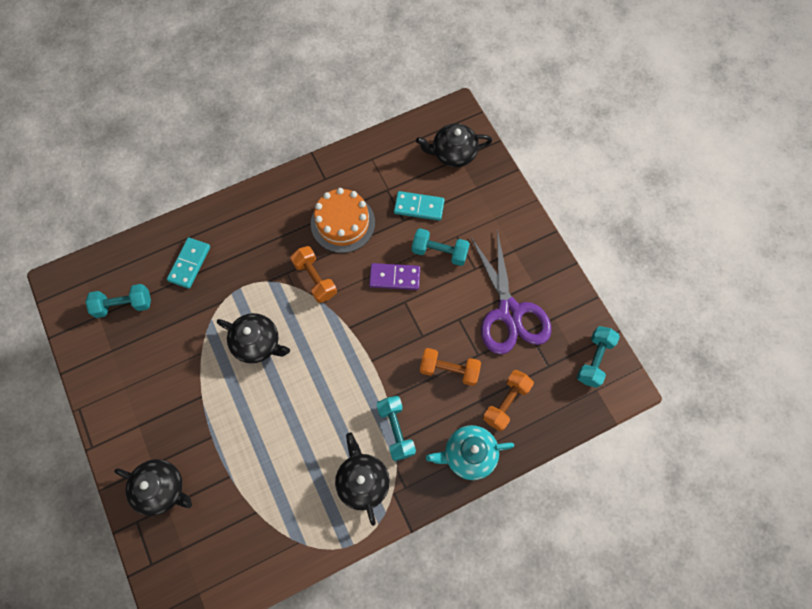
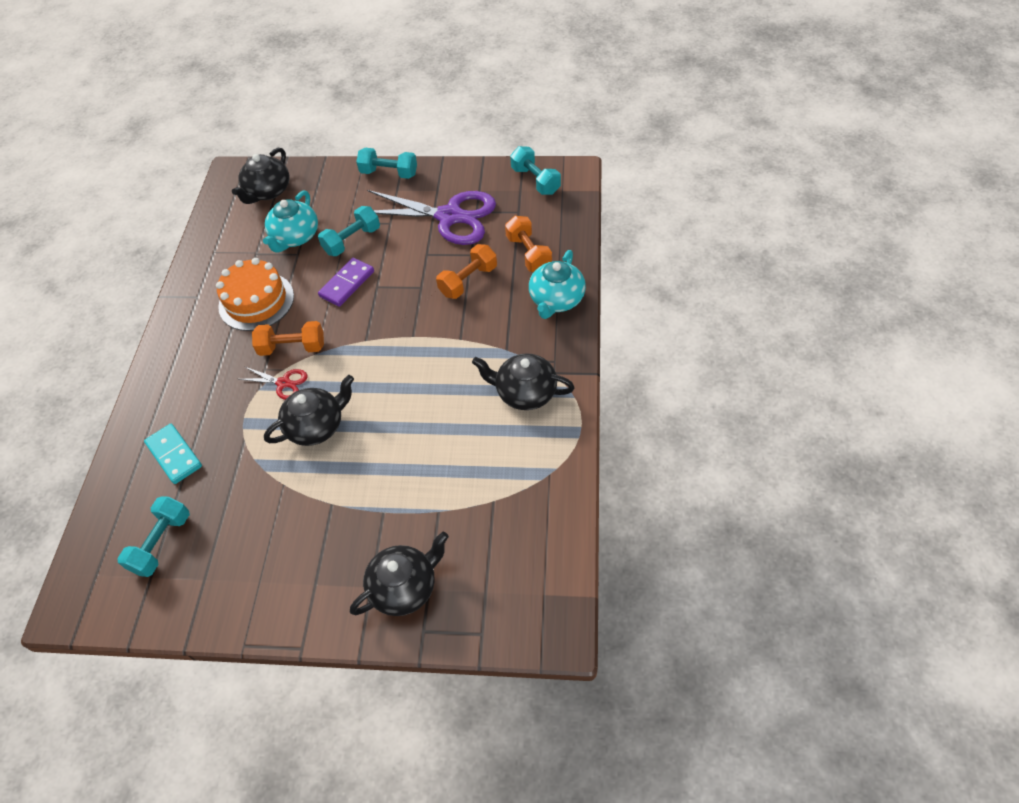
camera: 55 degrees left, 15 degrees down
turquoise dumbbell [377,396,416,461] -> turquoise dumbbell moved to [356,148,417,179]
turquoise domino [394,191,445,221] -> turquoise teapot [263,191,318,253]
none -> red scissors [239,367,308,400]

